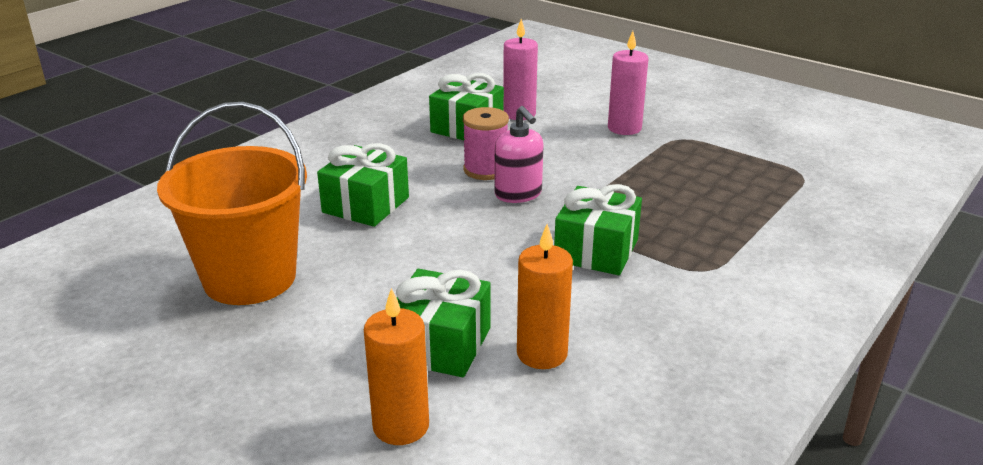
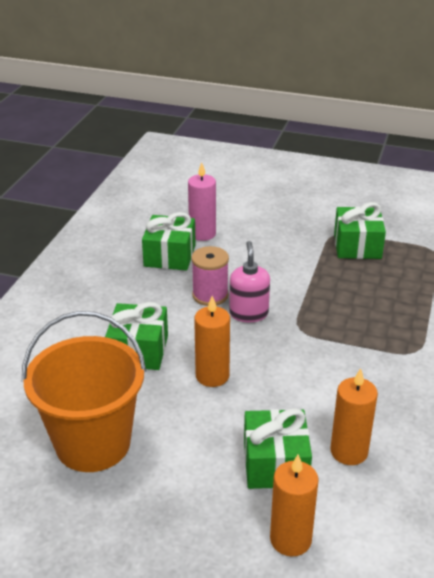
camera: 20 degrees left, 5 degrees up
pink soap dispenser [495,106,544,203] -> pink soap dispenser turned 135 degrees counterclockwise [229,241,270,322]
green gift [554,184,642,275] -> green gift moved to [334,202,386,259]
pink candle [608,31,649,135] -> none
none -> orange candle [194,296,230,387]

